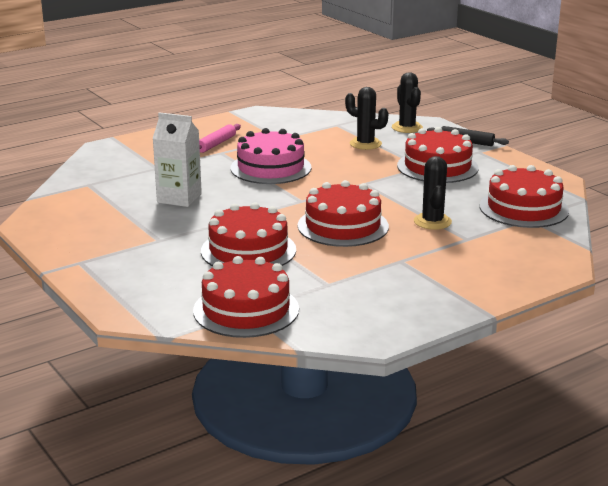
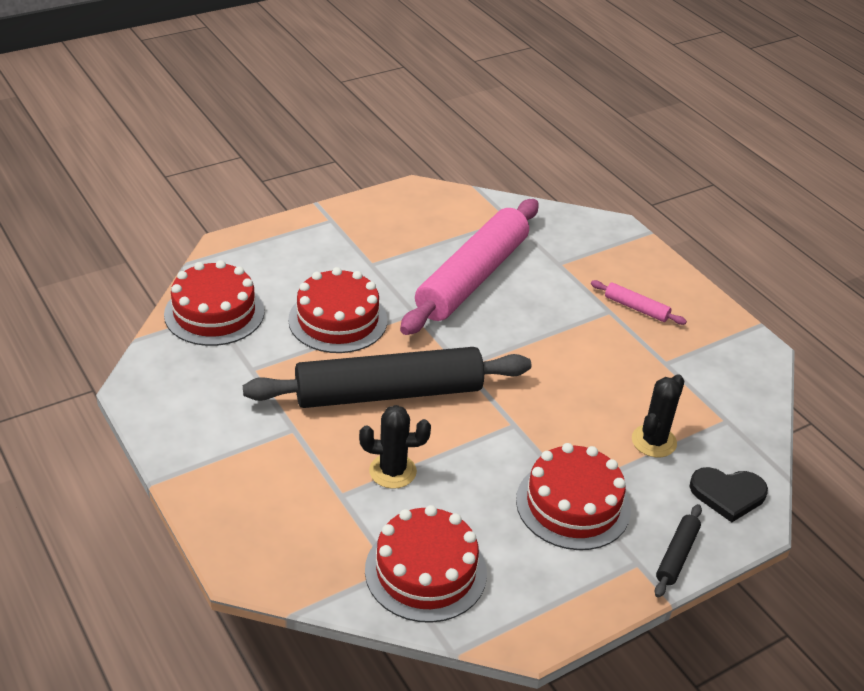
camera: 90 degrees right, 15 degrees up
white carton [152,112,202,207] -> pink rolling pin [400,199,539,335]
pink cake [230,128,311,184] -> none
red cake [298,180,389,247] -> black rolling pin [243,347,531,408]
black cactus [392,72,423,133] -> black heart [689,467,768,522]

